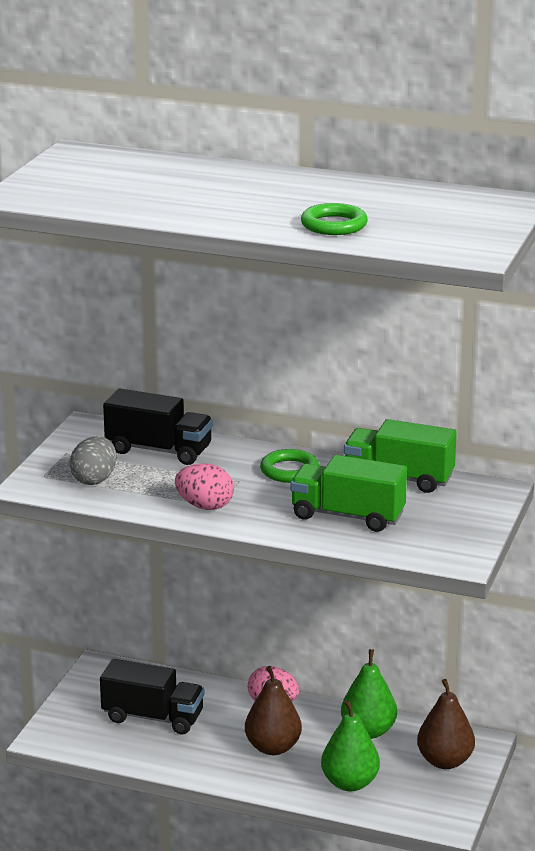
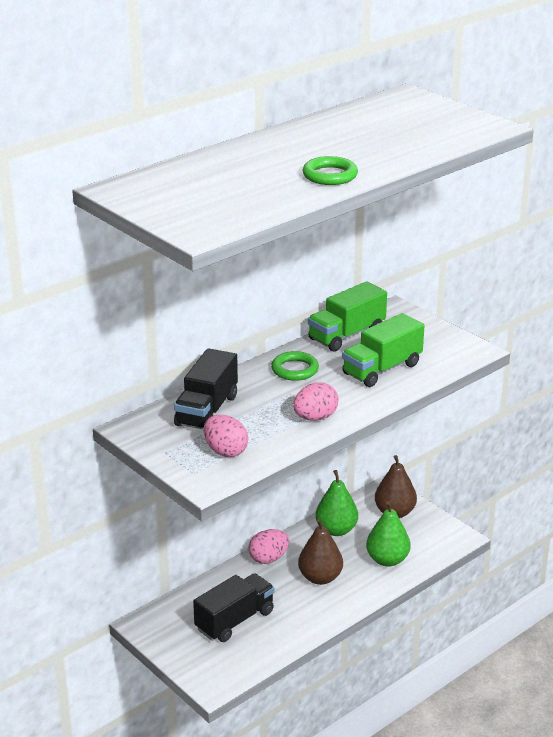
camera: 60 degrees left, 5 degrees up
grey egg [69,436,117,485] -> pink egg [204,415,248,457]
black truck [103,389,213,465] -> black truck turned 150 degrees clockwise [174,348,238,429]
green ring [301,203,368,235] -> green ring moved to [303,156,358,185]

